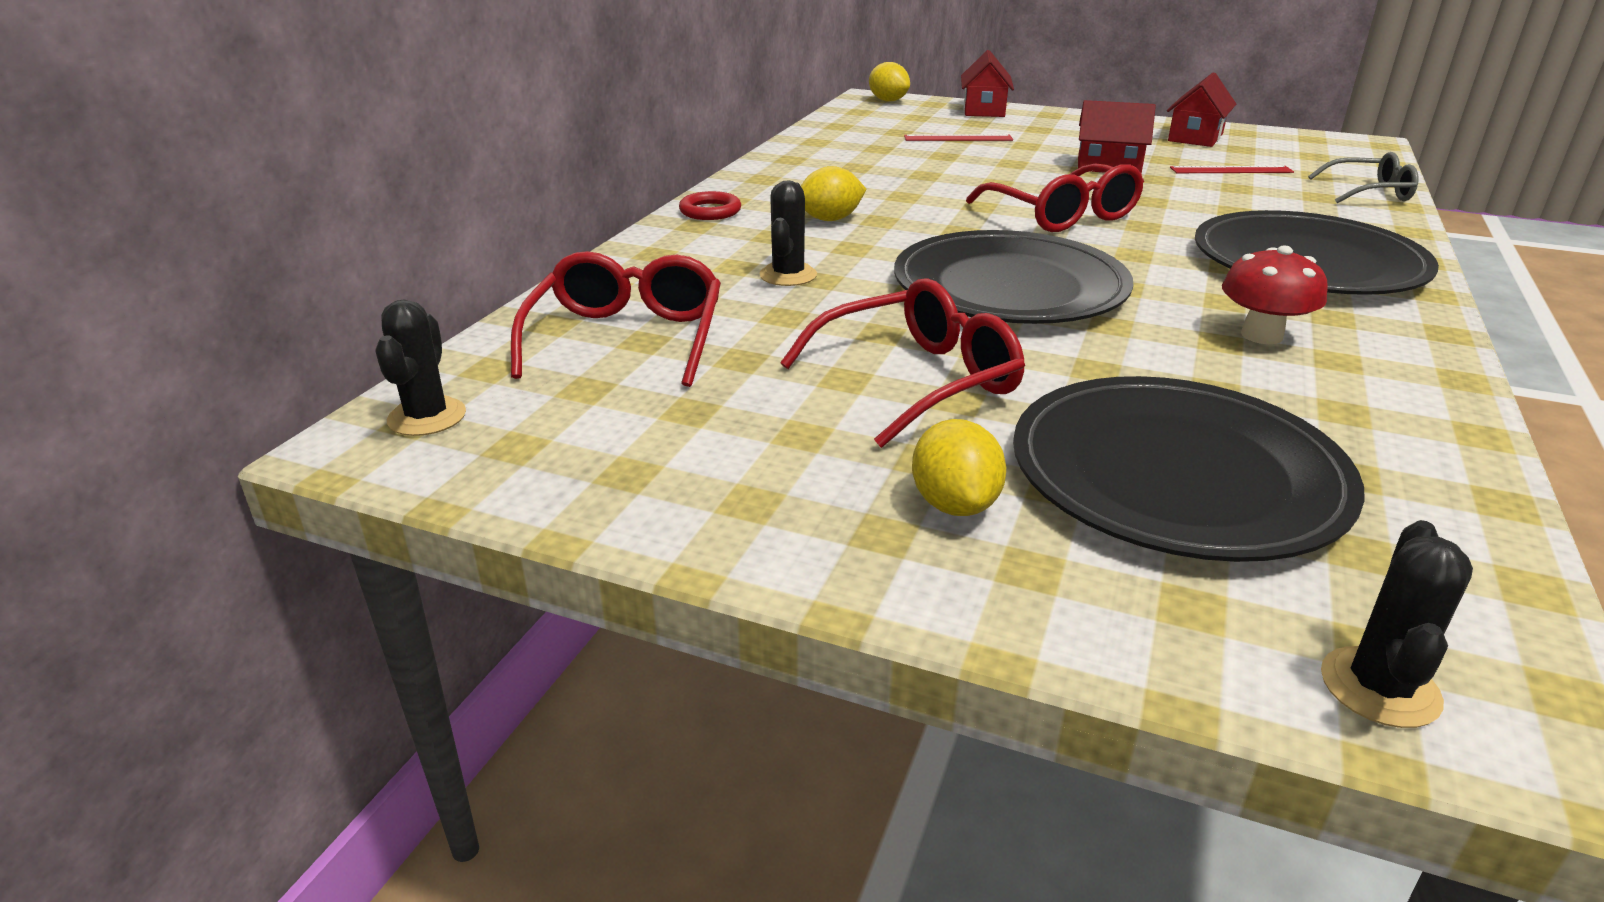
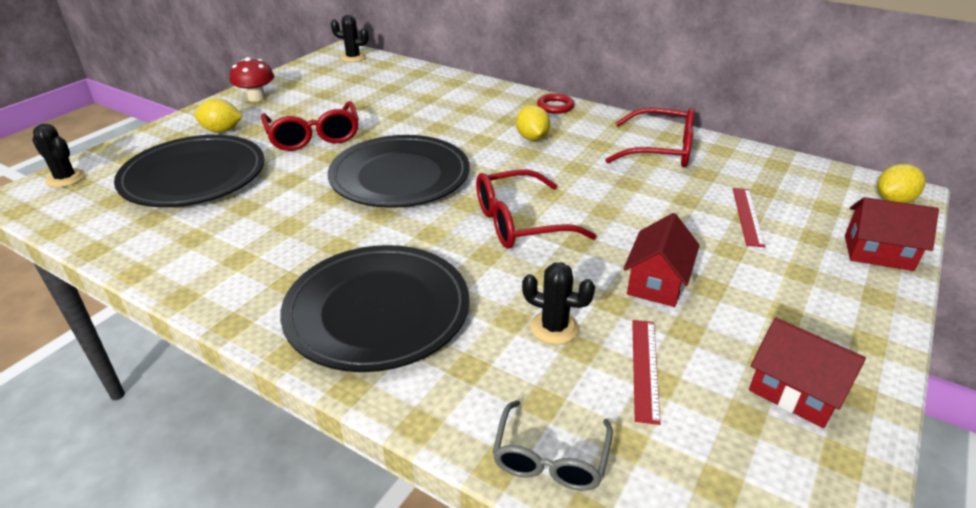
camera: 100 degrees right, 5 degrees up
red glasses [511,251,721,387] -> red glasses moved to [605,107,695,167]
black cactus [760,180,817,286] -> black cactus moved to [522,263,595,344]
red mushroom [1222,245,1328,344] -> red mushroom moved to [230,57,274,102]

